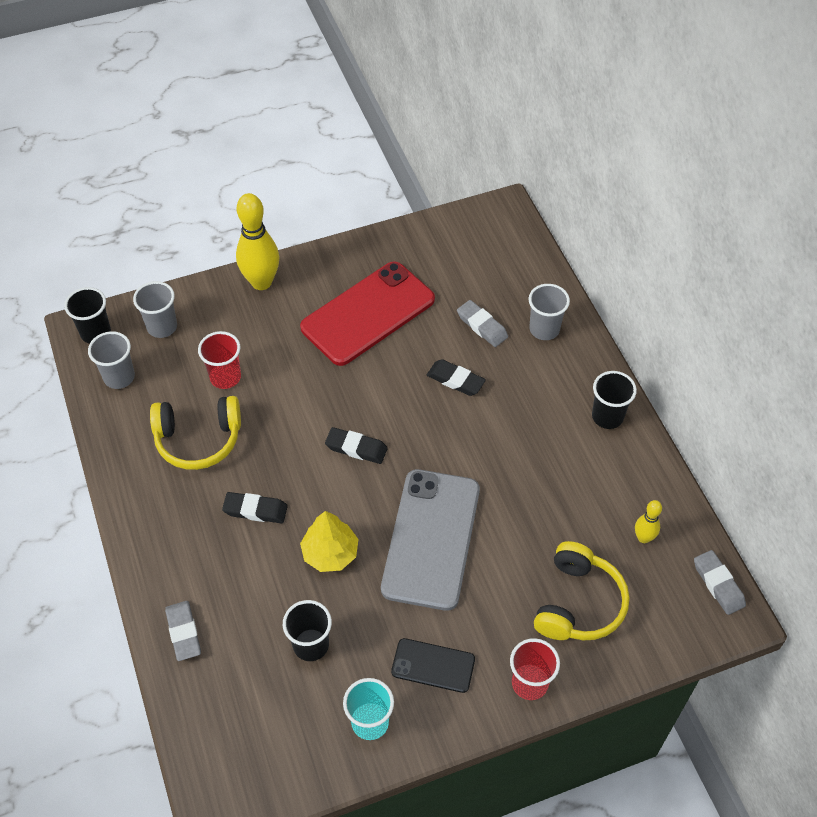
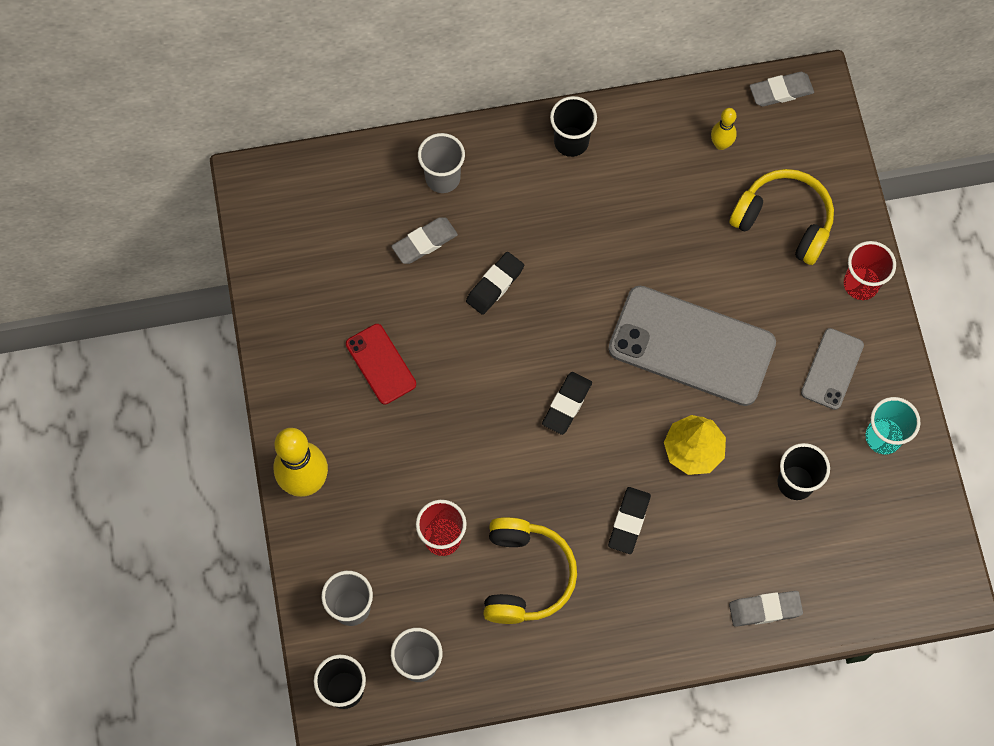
camera: 80 degrees left, 15 degrees up
red phone [300,261,435,366] -> red phone [346,324,416,405], size x0.51
black phone [391,638,475,693] -> grey phone [801,328,864,410]

